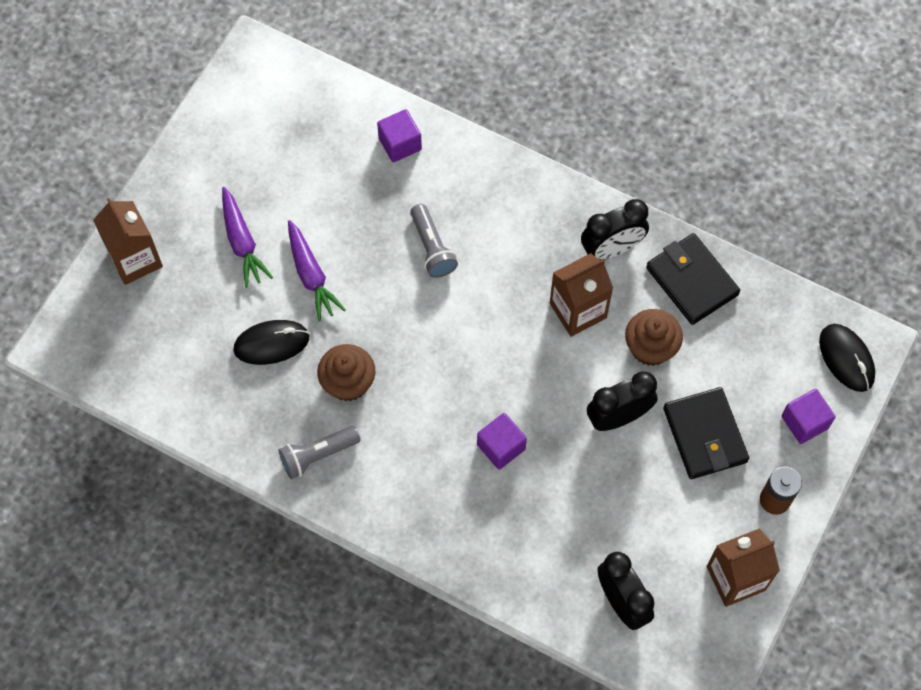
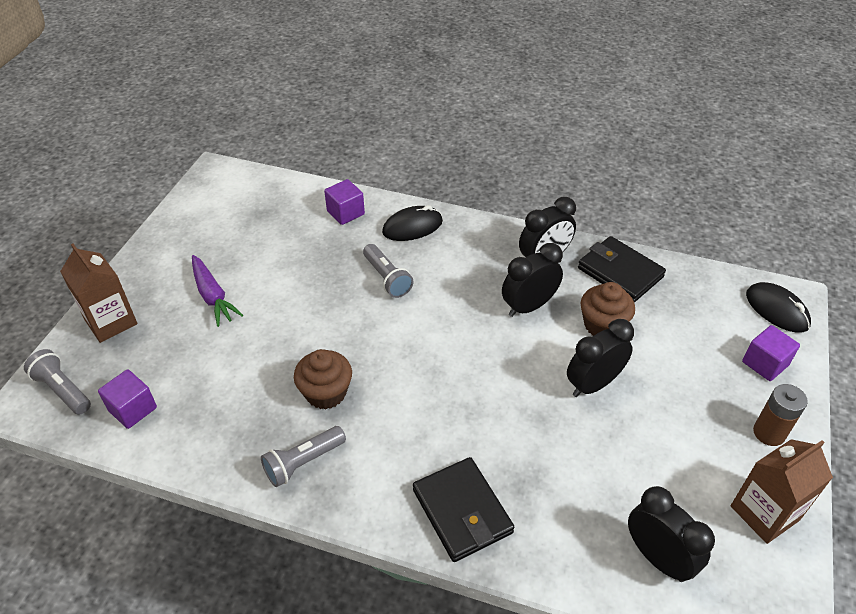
camera: 10 degrees left, 20 degrees down
black mouse [234,320,309,365] -> black mouse moved to [382,205,443,241]
purple carrot [288,220,346,322] -> none
purple cube [477,413,527,470] -> purple cube moved to [98,369,157,429]
brown carton [550,253,613,337] -> black clock [502,243,563,317]
black wallet [663,387,749,479] -> black wallet moved to [413,457,514,562]
none -> grey flashlight [24,349,91,415]

